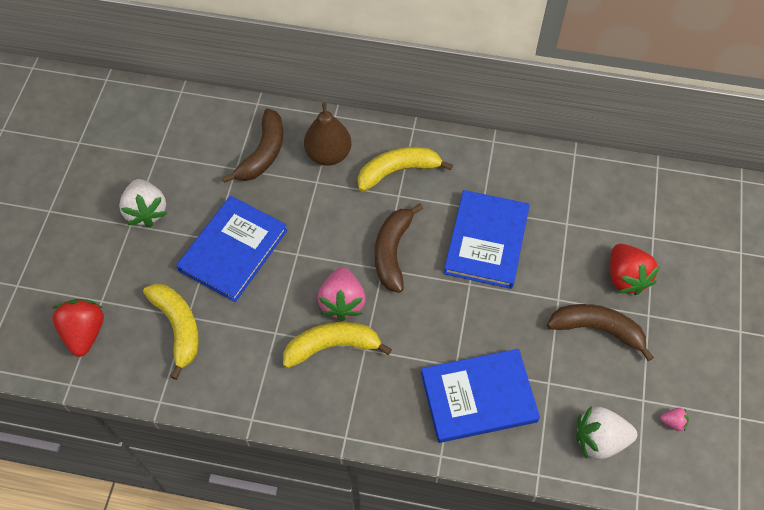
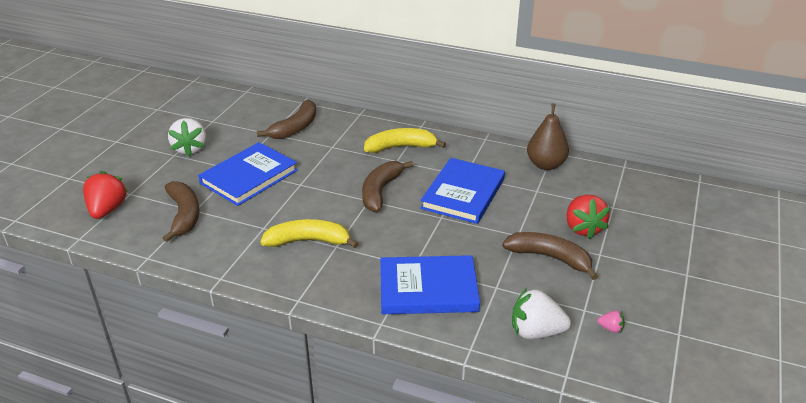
camera: 10 degrees right, 25 degrees down
yellow banana [143,284,199,380] -> brown banana [162,181,200,242]
brown pear [304,102,351,166] -> brown pear moved to [527,104,569,170]
pink strawberry [317,267,366,321] -> none

